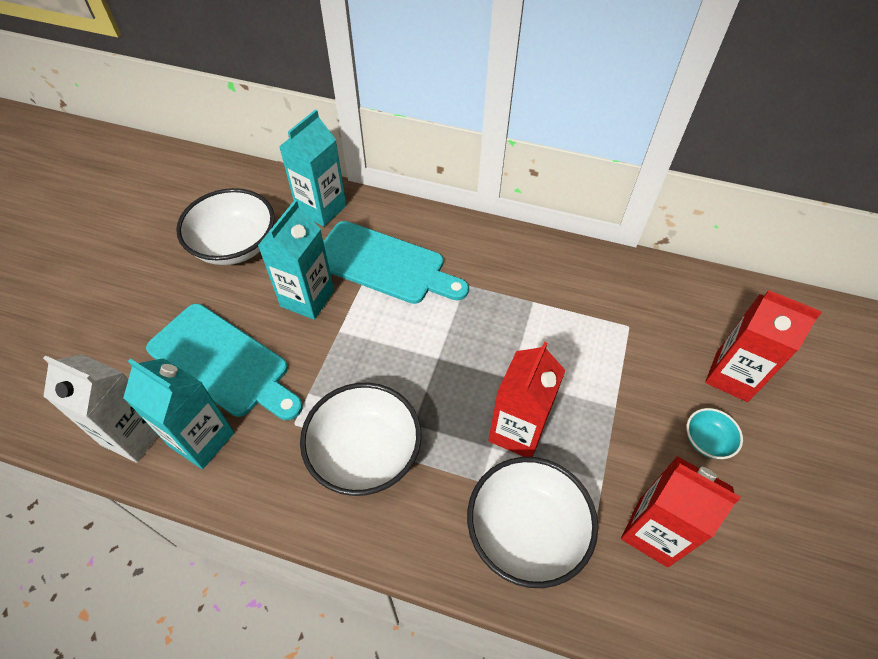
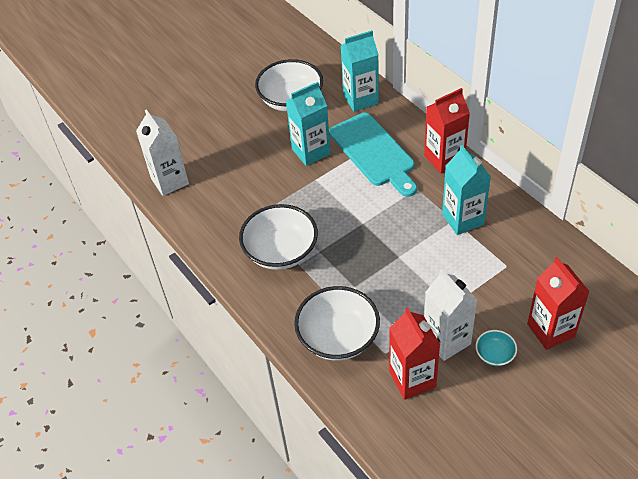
camera: 40 degrees right, 5 degrees down
turquoise carton [123,358,235,469] -> turquoise carton moved to [442,145,491,235]
turquoise cutting board [146,304,303,420] -> none
red carton [488,342,566,457] -> red carton moved to [424,88,470,173]
none -> white carton [424,269,477,361]

